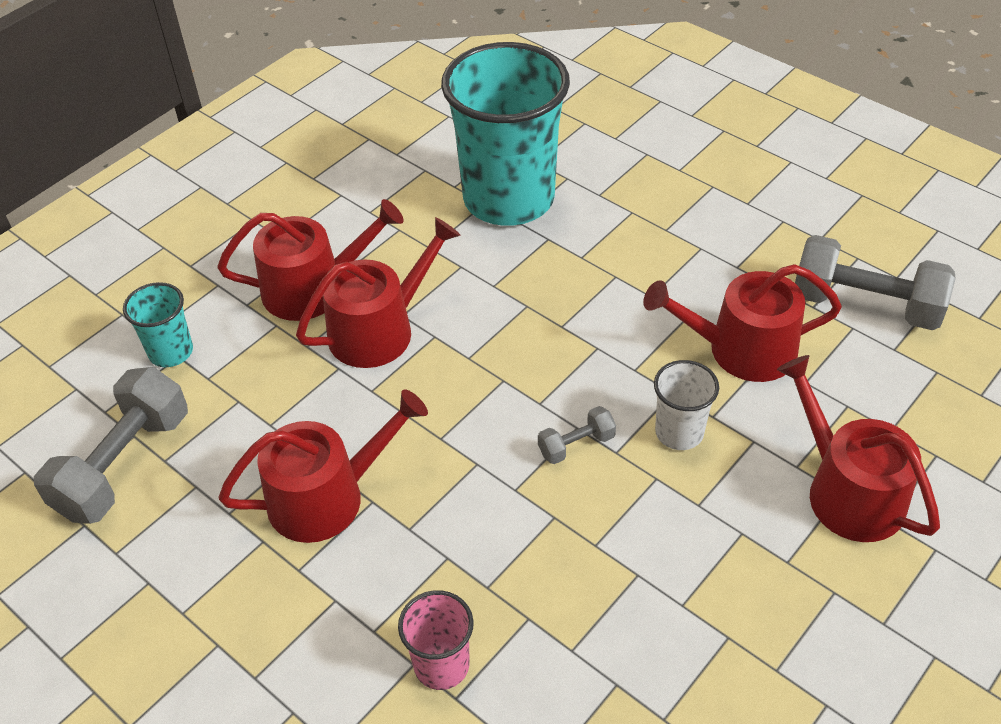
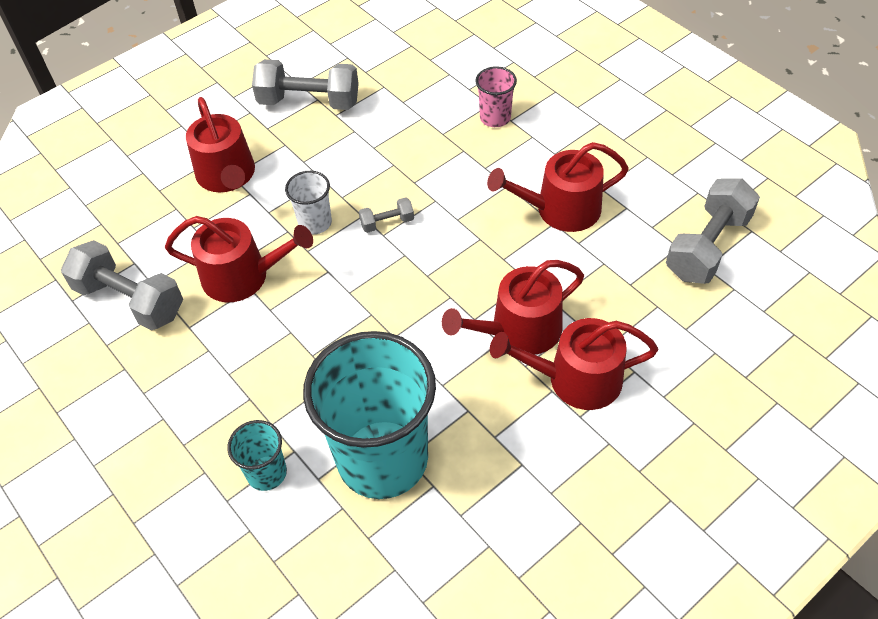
camera: 170 degrees left, 5 degrees up
turquoise cup [123,282,193,367] -> turquoise cup moved to [227,420,287,491]
none -> grey dumbbell [252,59,359,110]

